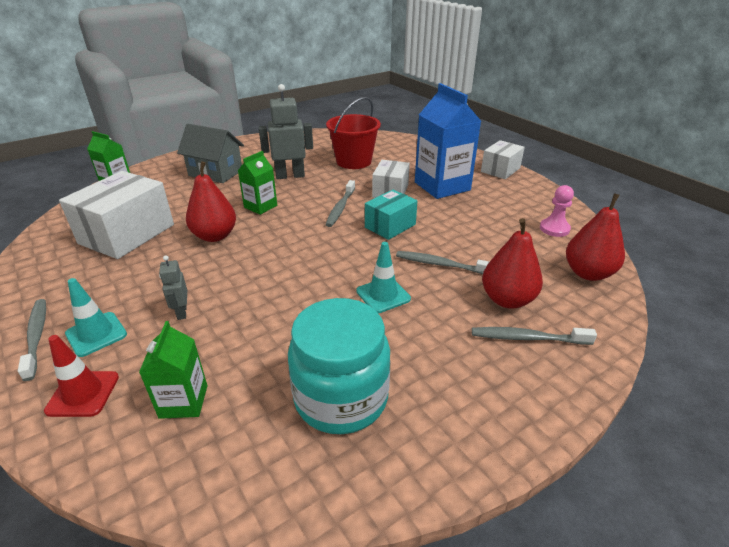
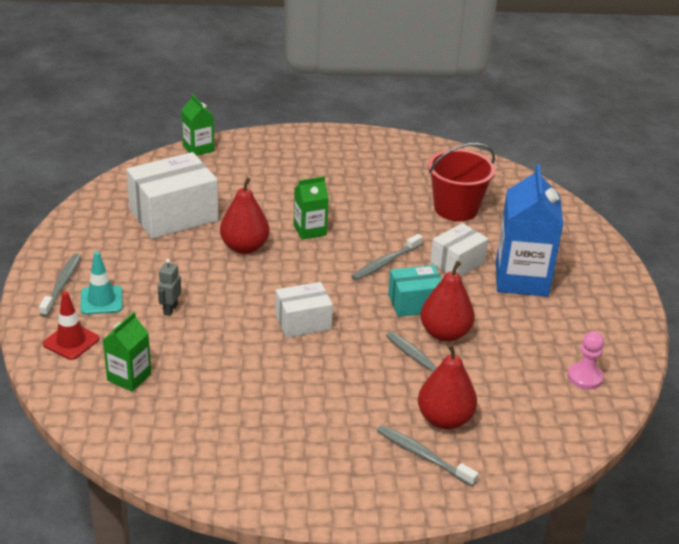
camera: 30 degrees right, 0 degrees up
grey house [177,124,244,183] -> none
grey robot [259,84,313,179] -> none
turquoise jar [288,298,390,434] -> none
turquoise traffic cone [356,242,411,313] -> none
white box [481,140,525,179] -> white box moved to [275,282,333,338]
red pear [566,193,625,281] -> red pear moved to [420,261,475,342]

